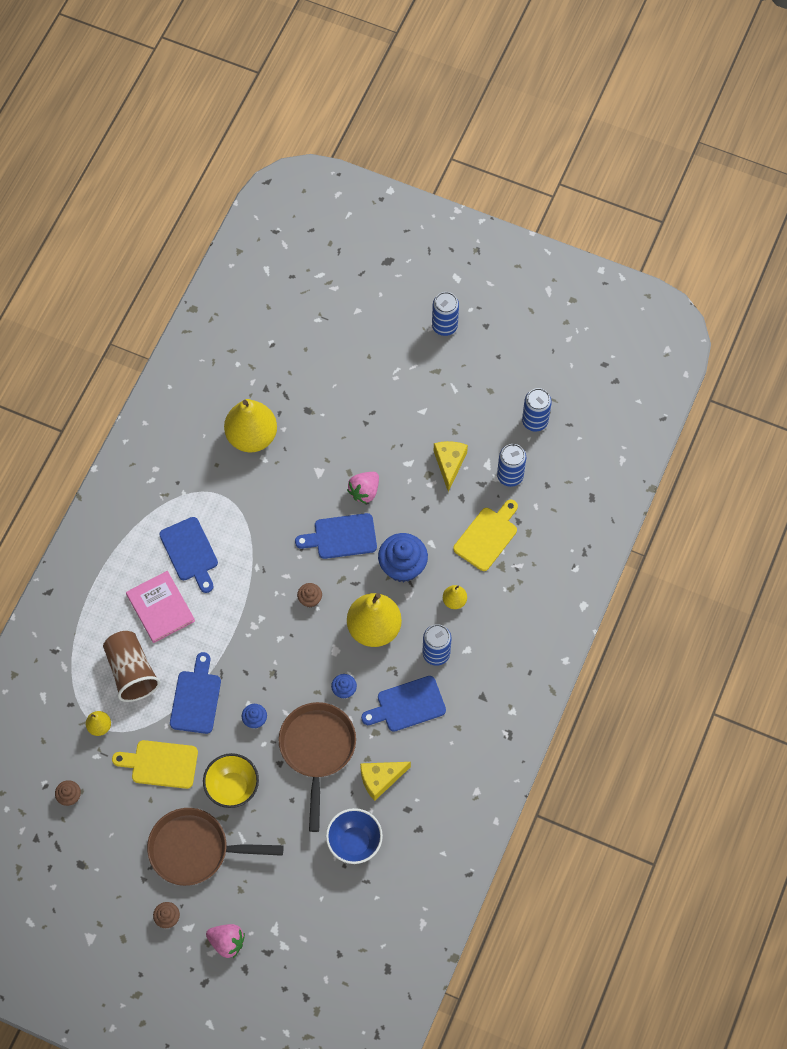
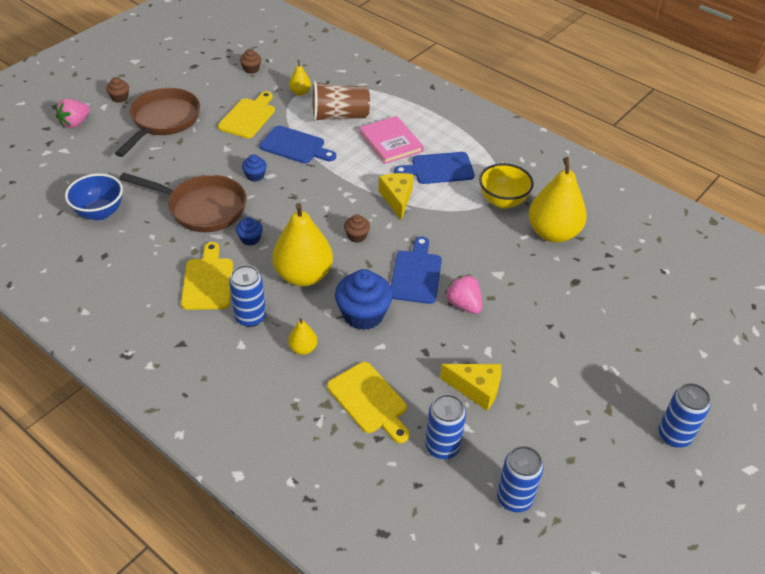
camera: 105 degrees right, 20 degrees down
pink book [126,571,195,643] -> pink book turned 75 degrees clockwise [359,116,424,164]
yellow bowl [203,753,259,808] -> yellow bowl moved to [479,163,534,209]
yellow cheese [360,762,411,801] -> yellow cheese moved to [379,173,414,220]
blue cutting board [361,676,446,732] -> yellow cutting board [181,242,233,310]

